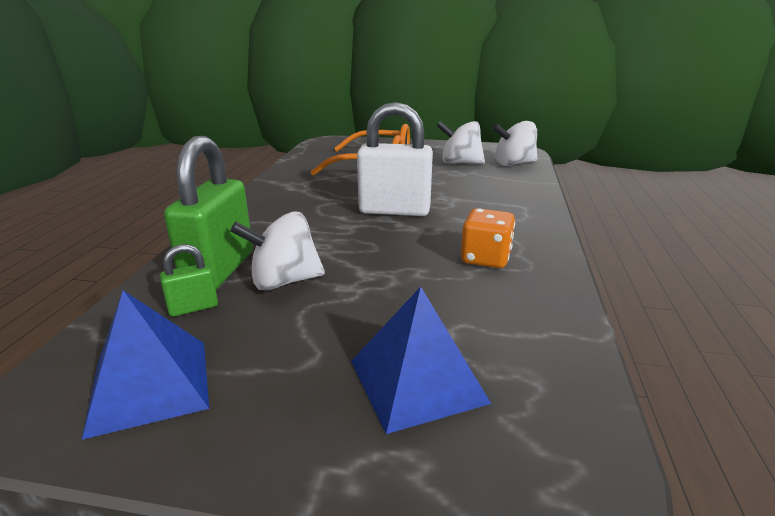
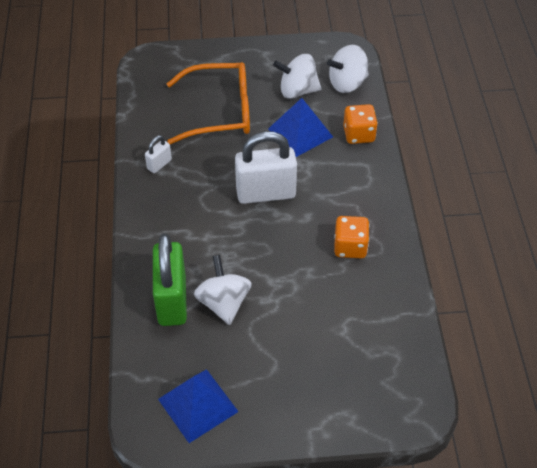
camera: 15 degrees left, 25 degrees up
green padlock [160,244,218,317] -> none
white spinning top [230,211,325,291] -> white spinning top turned 105 degrees clockwise [194,255,252,325]
blue pyramid [351,287,491,434] -> blue pyramid moved to [268,98,333,157]
none -> white padlock [145,135,172,173]
none -> orange dice [343,104,378,144]

